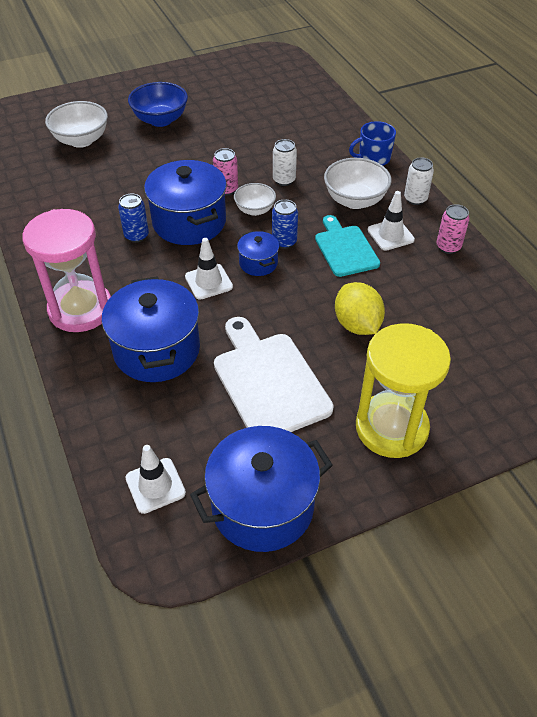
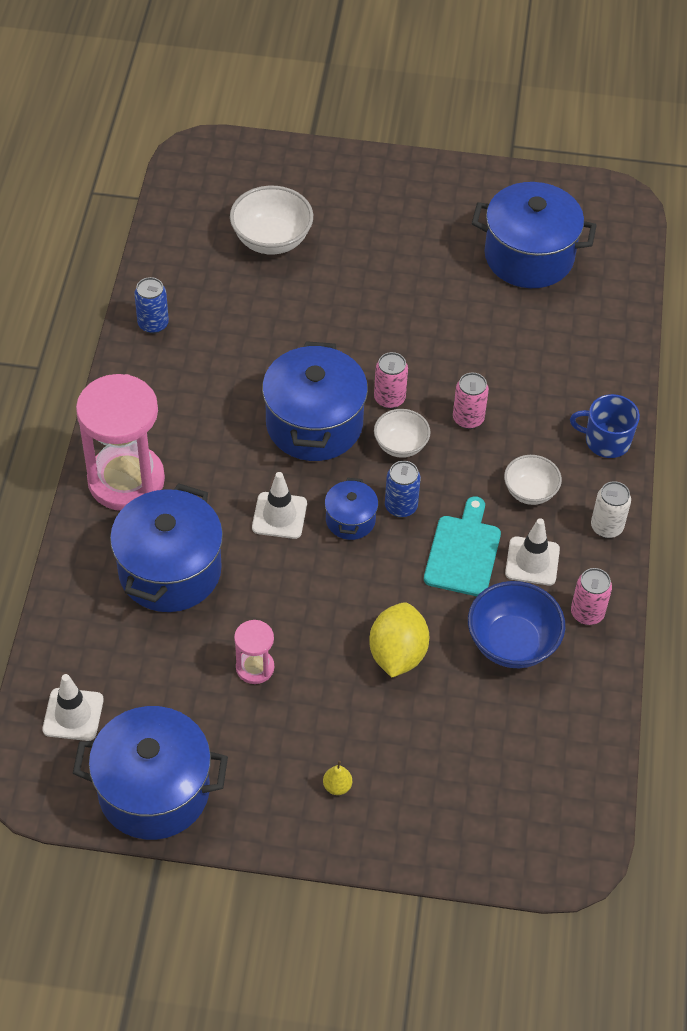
camera: 30 degrees right, 5 degrees up
blue can [118,193,149,243] -> blue can moved to [134,277,169,334]
blue bowl [128,82,188,127] -> blue bowl moved to [468,581,565,668]
white cutting board [214,317,334,432] -> pink hourglass [234,620,274,684]
white can [273,139,297,186] -> pink can [453,373,489,429]
white bowl [324,158,392,209] -> white bowl [504,455,562,505], size x0.63
yellow hourglass [356,323,451,458] -> yellow pear [323,761,352,795]
none -> blue pot [472,182,597,288]

